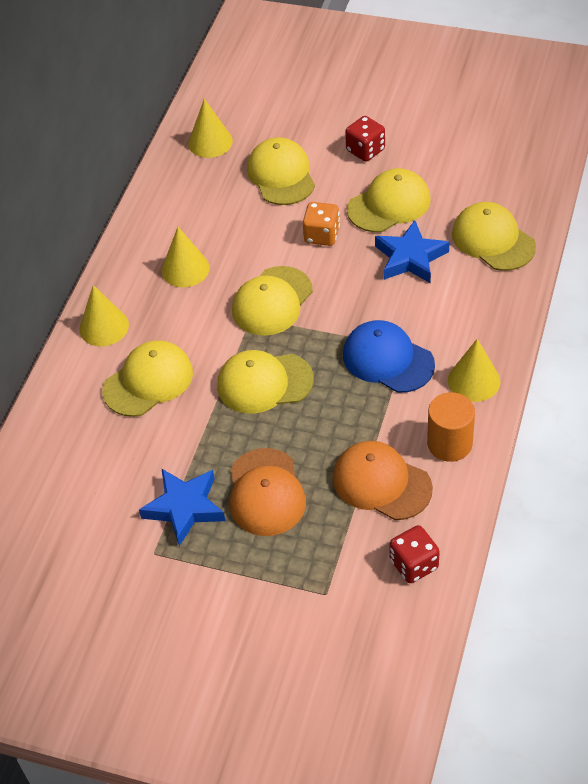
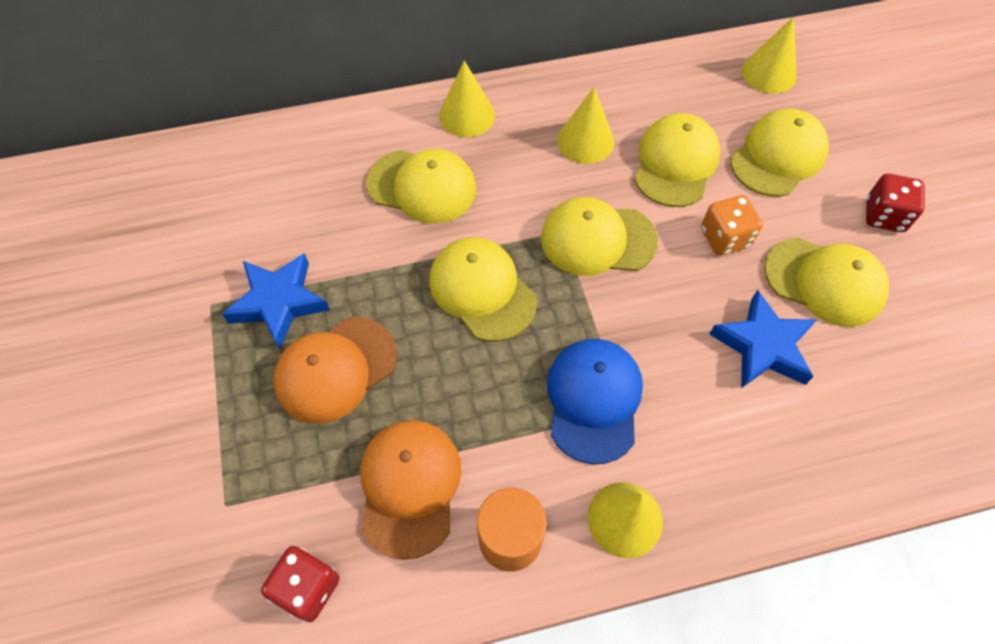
camera: 55 degrees right, 10 degrees up
yellow cap [452,202,536,271] -> yellow cap moved to [634,113,721,207]

